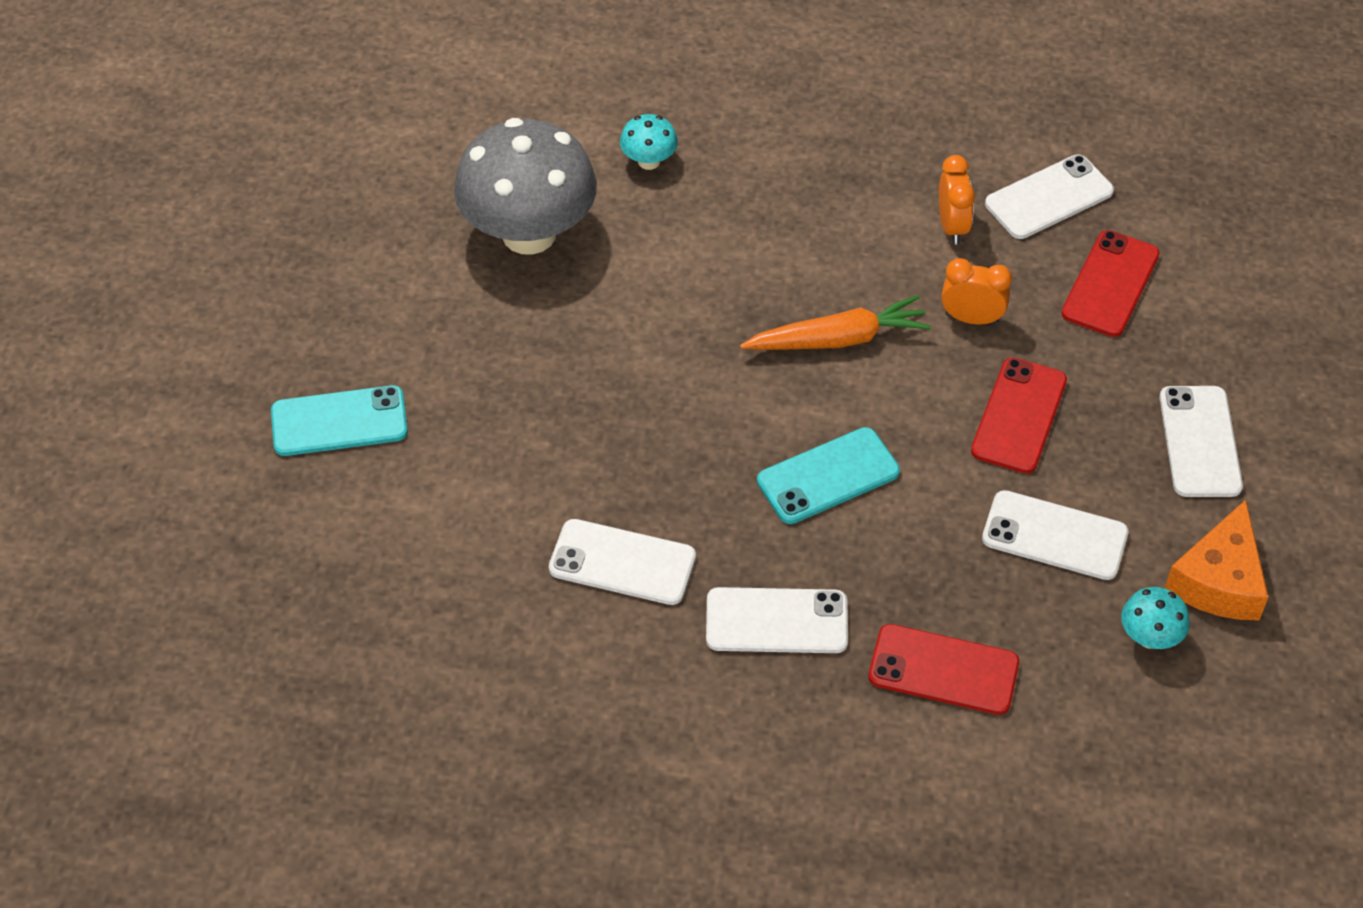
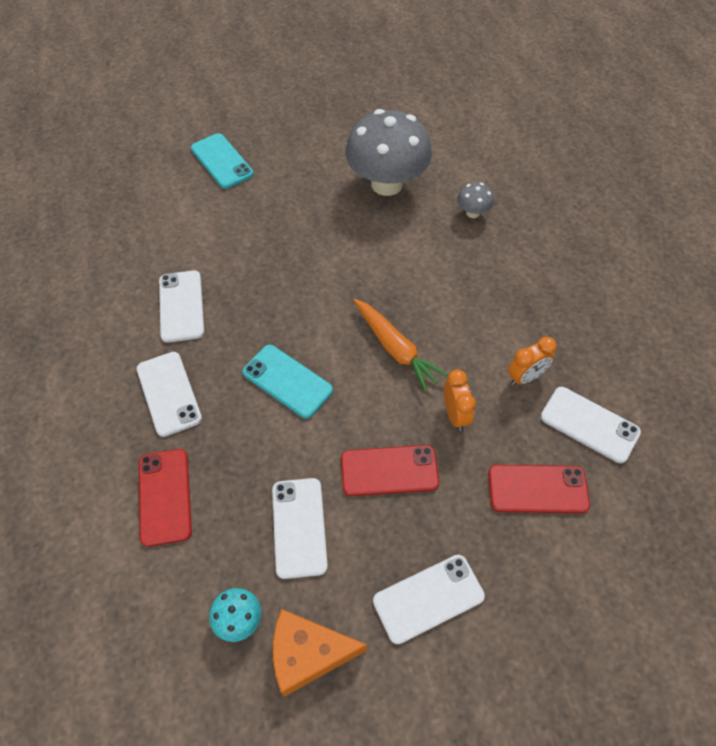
camera: 65 degrees right, 5 degrees up
turquoise mushroom [620,114,678,170] -> grey mushroom [457,182,494,218]

